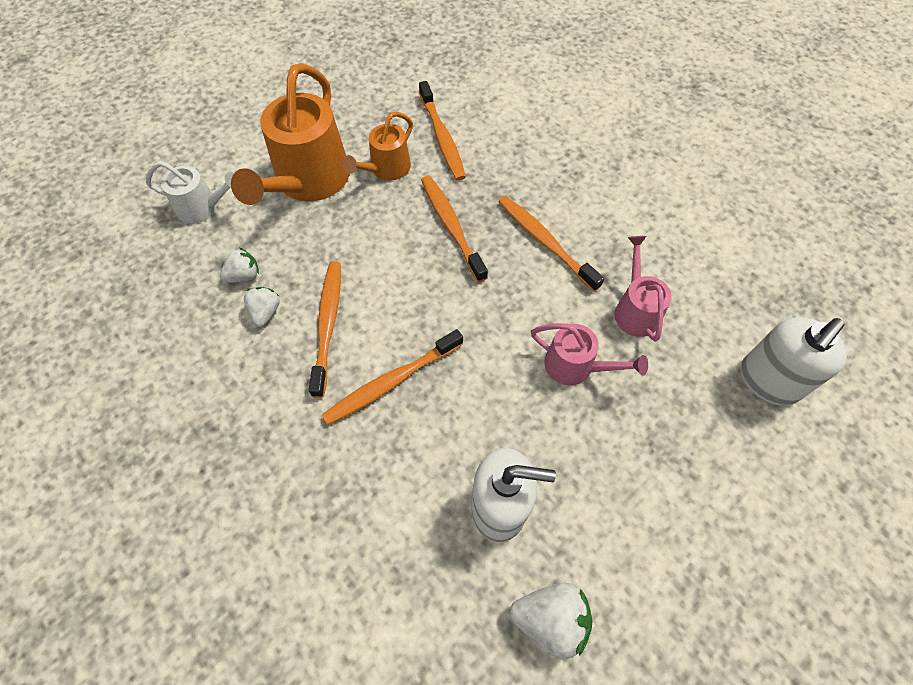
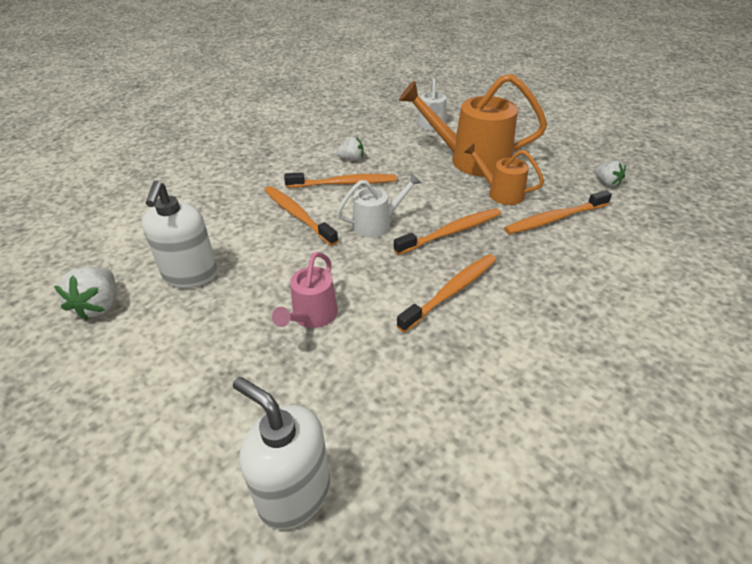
camera: 85 degrees right, 20 degrees down
white strawberry [220,248,259,283] -> white strawberry moved to [594,161,626,187]
pink watering can [615,236,672,341] -> none
none -> white watering can [337,173,421,238]

